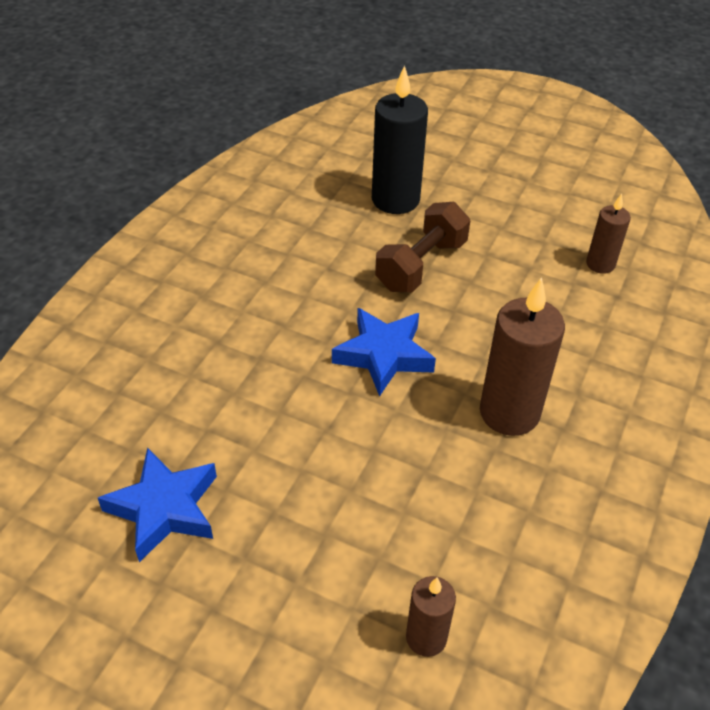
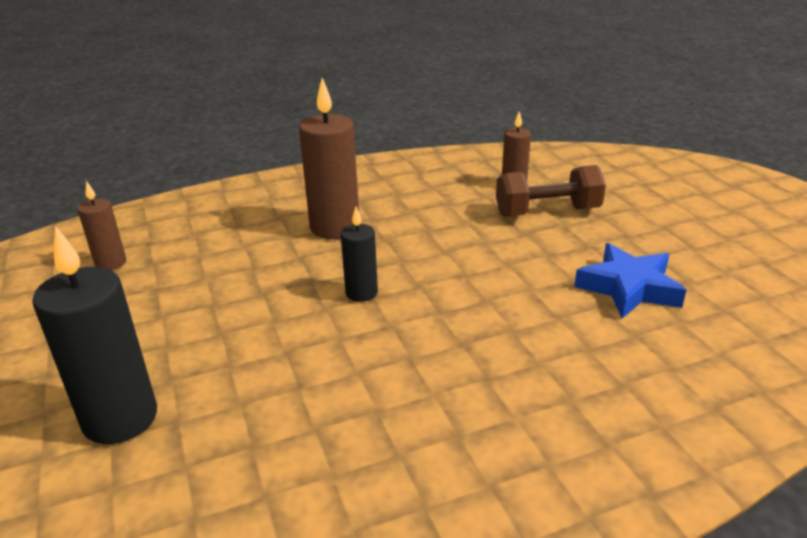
camera: 135 degrees left, 15 degrees down
blue star [332,308,436,397] -> black candle [341,207,378,302]
brown dumbbell [375,202,470,292] -> brown dumbbell moved to [496,165,606,217]

